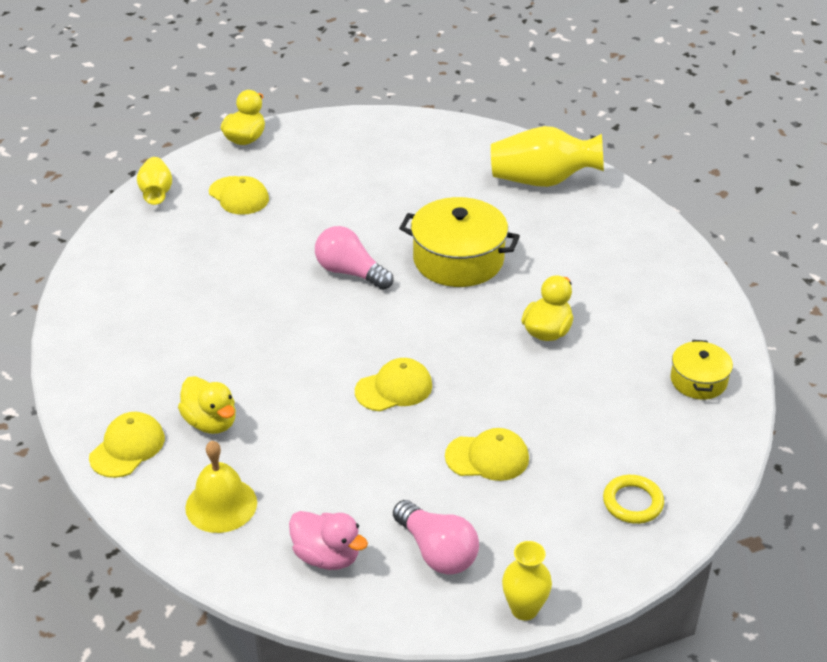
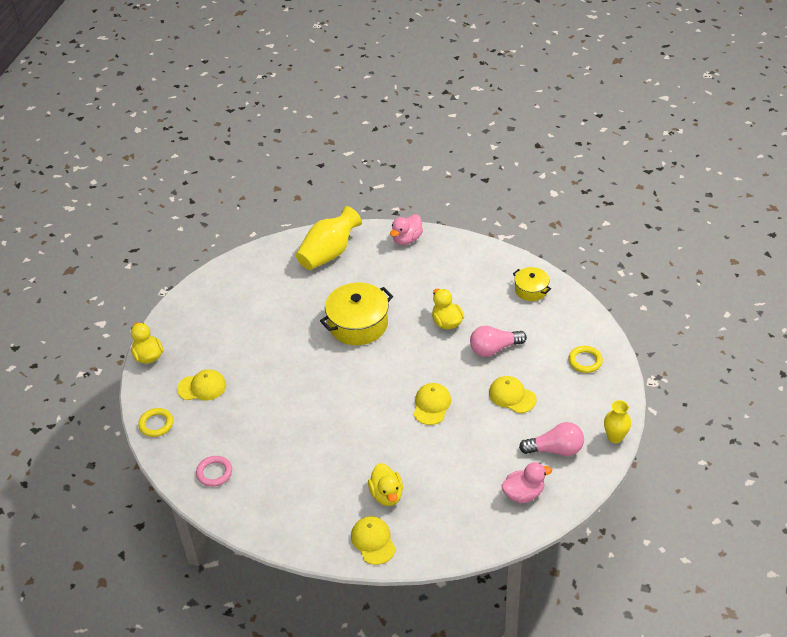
camera: 50 degrees left, 5 degrees up
yellow vase [137,157,172,205] -> yellow ring [138,408,173,437]
yellow duck [178,376,236,434] -> yellow duck turned 75 degrees clockwise [368,463,403,506]
yellow bell [185,441,257,533] -> none
pink light bulb [315,226,394,290] -> pink light bulb moved to [470,326,527,357]
yellow cap [445,428,529,481] -> yellow cap turned 90 degrees counterclockwise [489,376,537,413]
none -> pink ring [196,456,232,487]
none -> pink duck [390,214,423,245]

